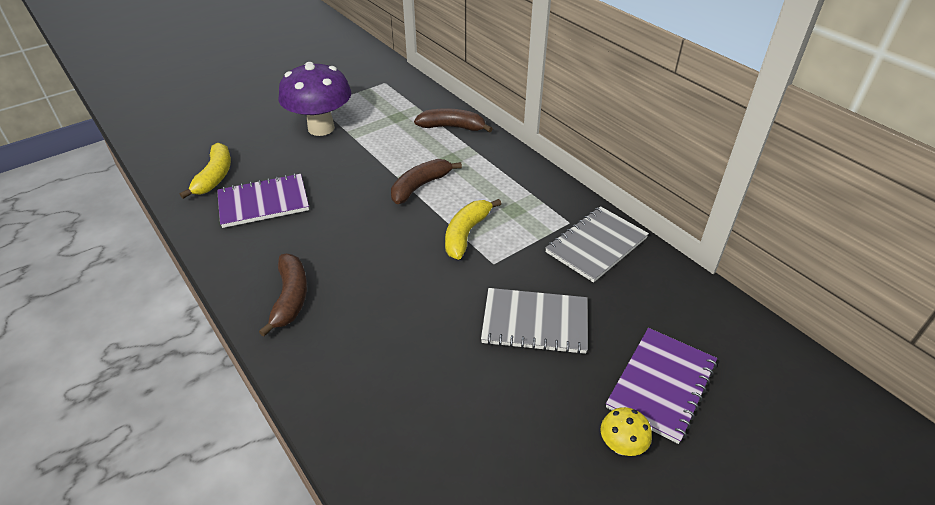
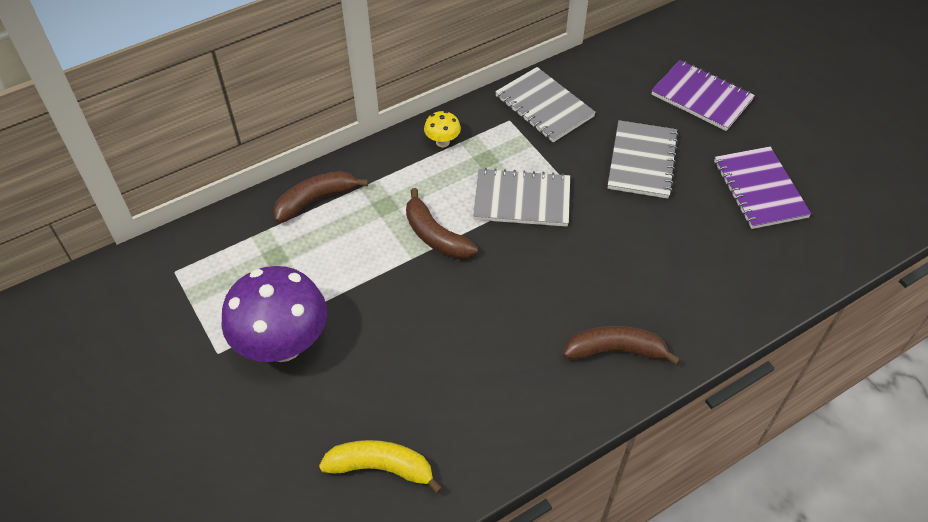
camera: 85 degrees left, 10 degrees up
purple notebook [217,174,309,228] -> purple notebook moved to [714,147,811,229]
brown banana [414,108,493,133] -> brown banana turned 45 degrees clockwise [273,171,368,223]
yellow banana [445,199,501,260] -> grey notebook [473,168,570,227]
yellow mushroom [601,407,652,456] -> yellow mushroom moved to [424,111,461,147]

